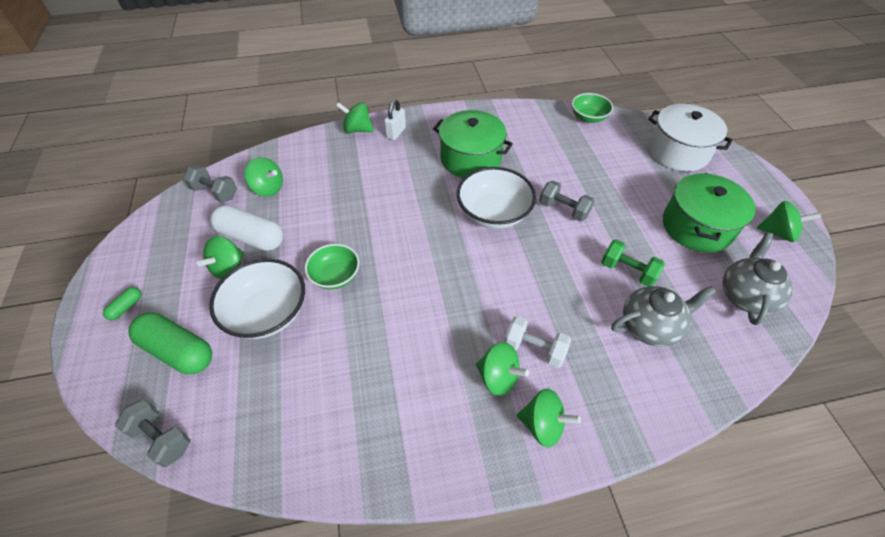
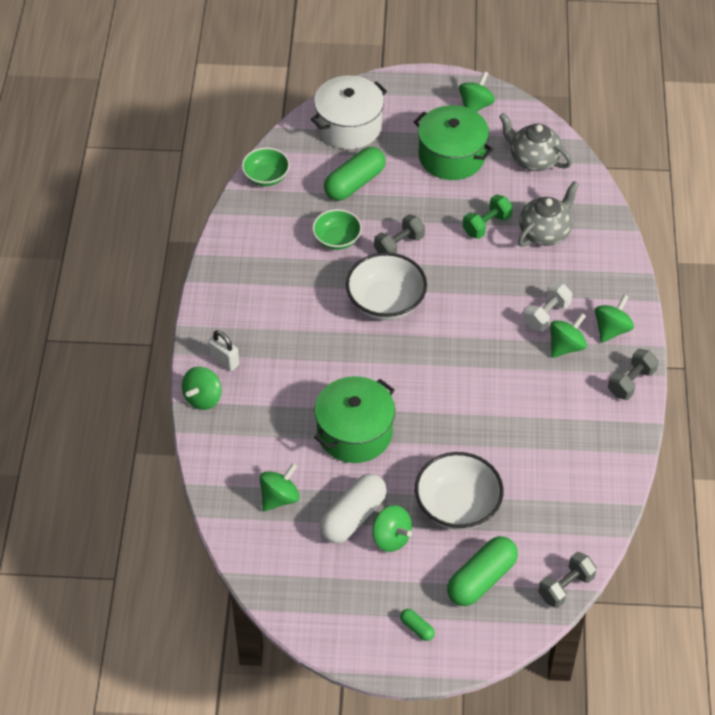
camera: 75 degrees left, 0 degrees up
grey dumbbell [183,165,237,202] -> grey dumbbell moved to [608,349,659,400]
green bowl [305,244,359,289] -> green bowl moved to [312,209,362,250]
green pot [433,110,513,178] -> green pot moved to [314,376,395,463]
grey teapot [611,286,716,347] -> grey teapot turned 45 degrees clockwise [518,181,579,247]
none -> green capsule [324,147,386,201]

